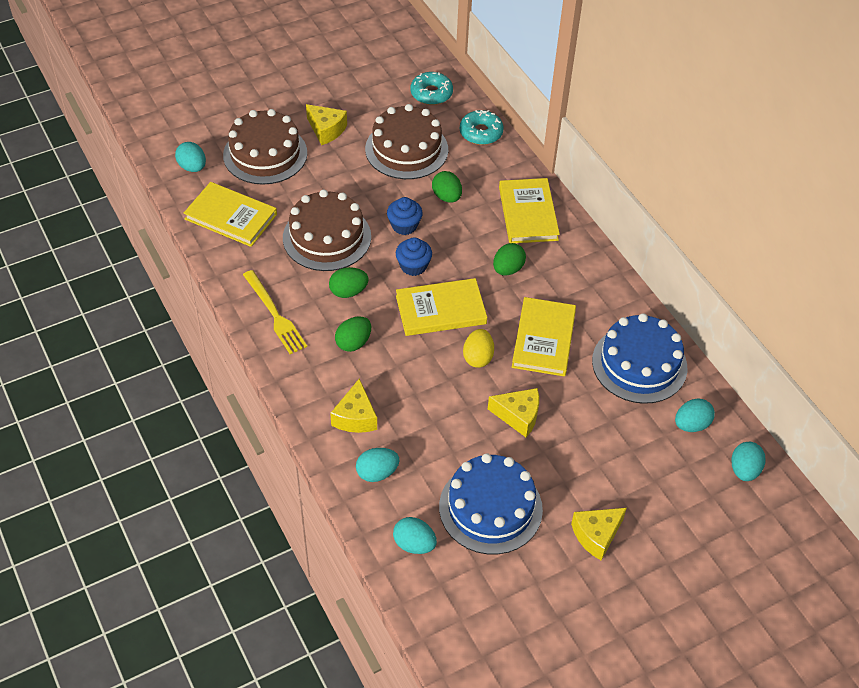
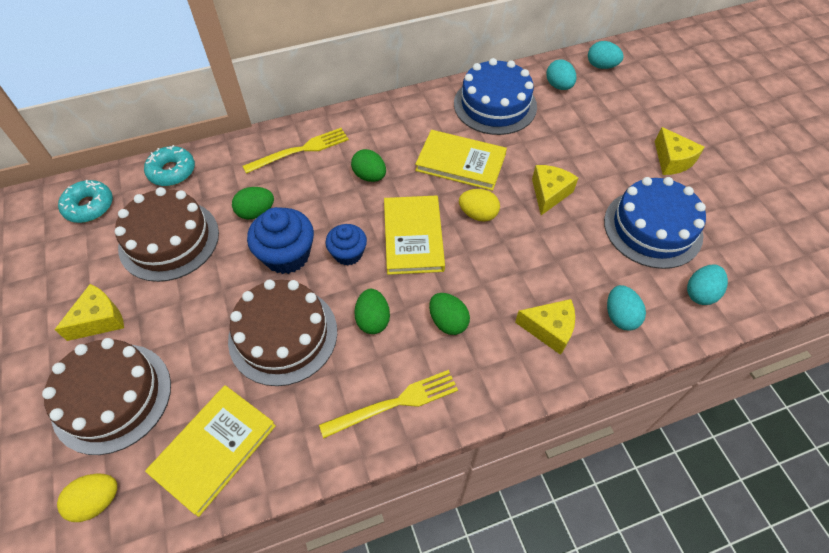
camera: 80 degrees left, 5 degrees up
turquoise egg [175,142,206,172] -> yellow egg [57,474,117,522]
blue cupcake [387,197,423,235] -> blue cupcake [247,207,314,274], size x1.57
yellow book [499,178,560,243] -> yellow fork [243,128,349,174]

